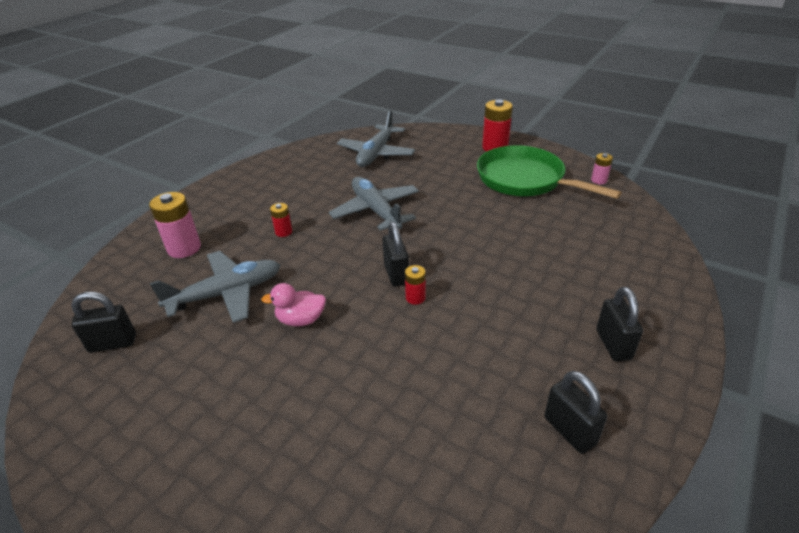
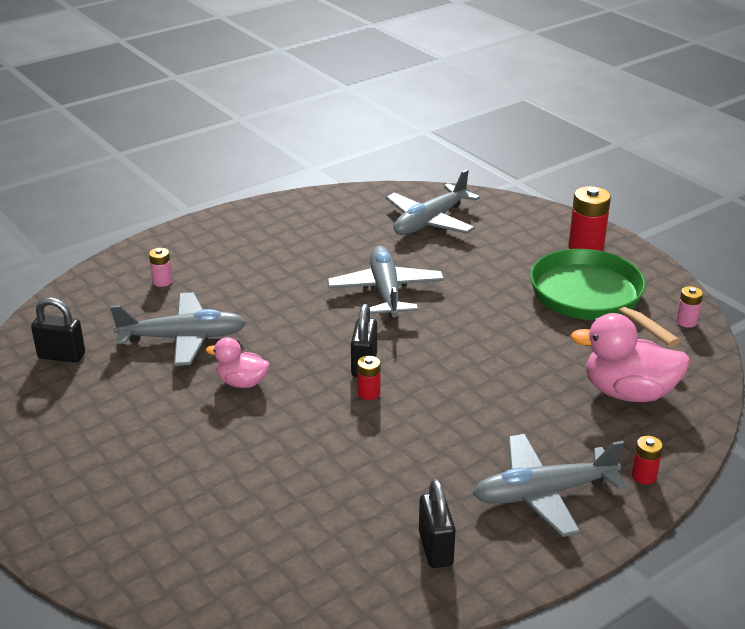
camera: 20 degrees right, 5 degrees down
pink battery [149,192,201,258] -> pink battery [149,248,173,287], size x0.54
red battery [270,203,292,237] -> red battery moved to [632,436,663,484]
black padlock [596,287,643,362] -> grey plane [473,434,627,537]
none -> pink duck [570,313,690,402]

